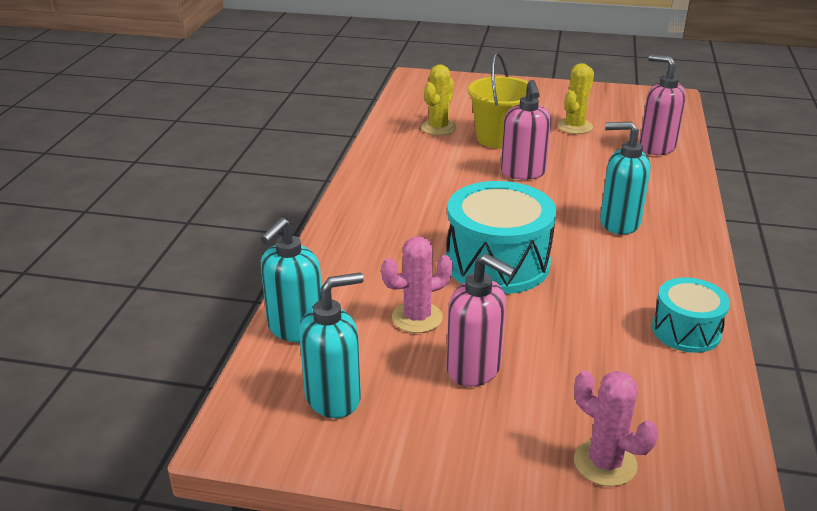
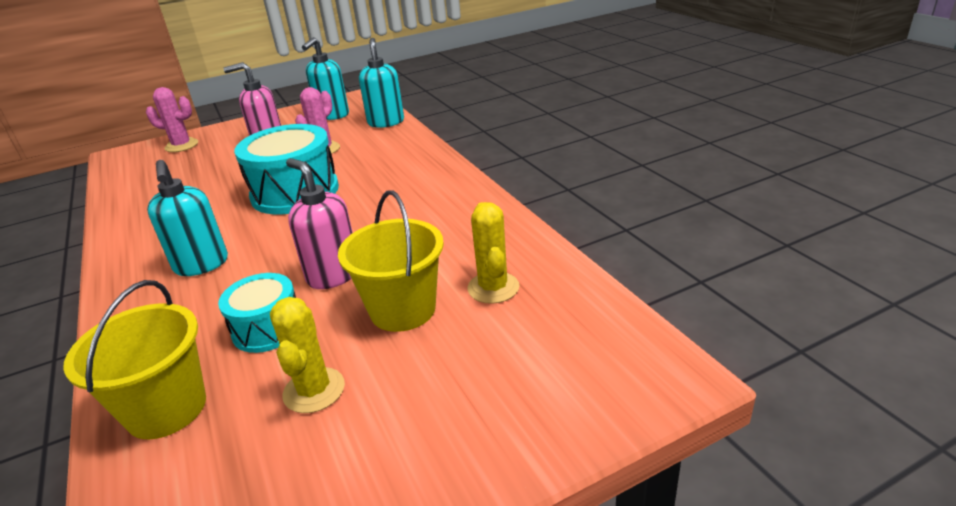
camera: 145 degrees right, 0 degrees up
turquoise soap dispenser [600,122,651,234] -> turquoise soap dispenser turned 90 degrees clockwise [147,160,228,276]
pink soap dispenser [639,54,686,155] -> yellow bucket [63,280,206,439]
turquoise drum [652,277,730,353] -> turquoise drum moved to [218,273,296,353]

